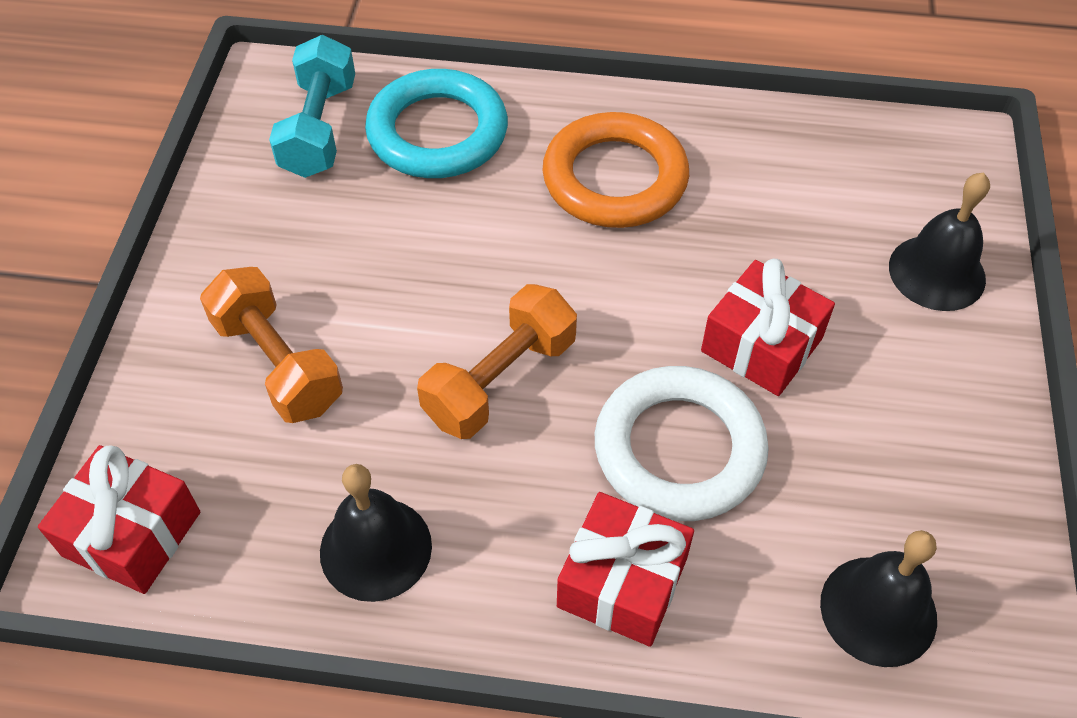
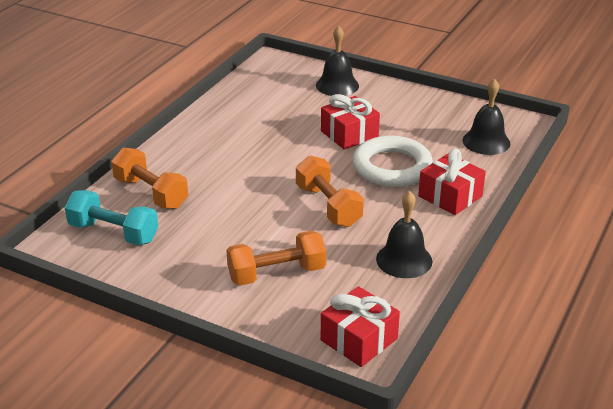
camera: 70 degrees left, 20 degrees down
turquoise ring [365,69,508,178] -> orange dumbbell [111,147,188,209]
orange ring [543,112,689,228] -> none

